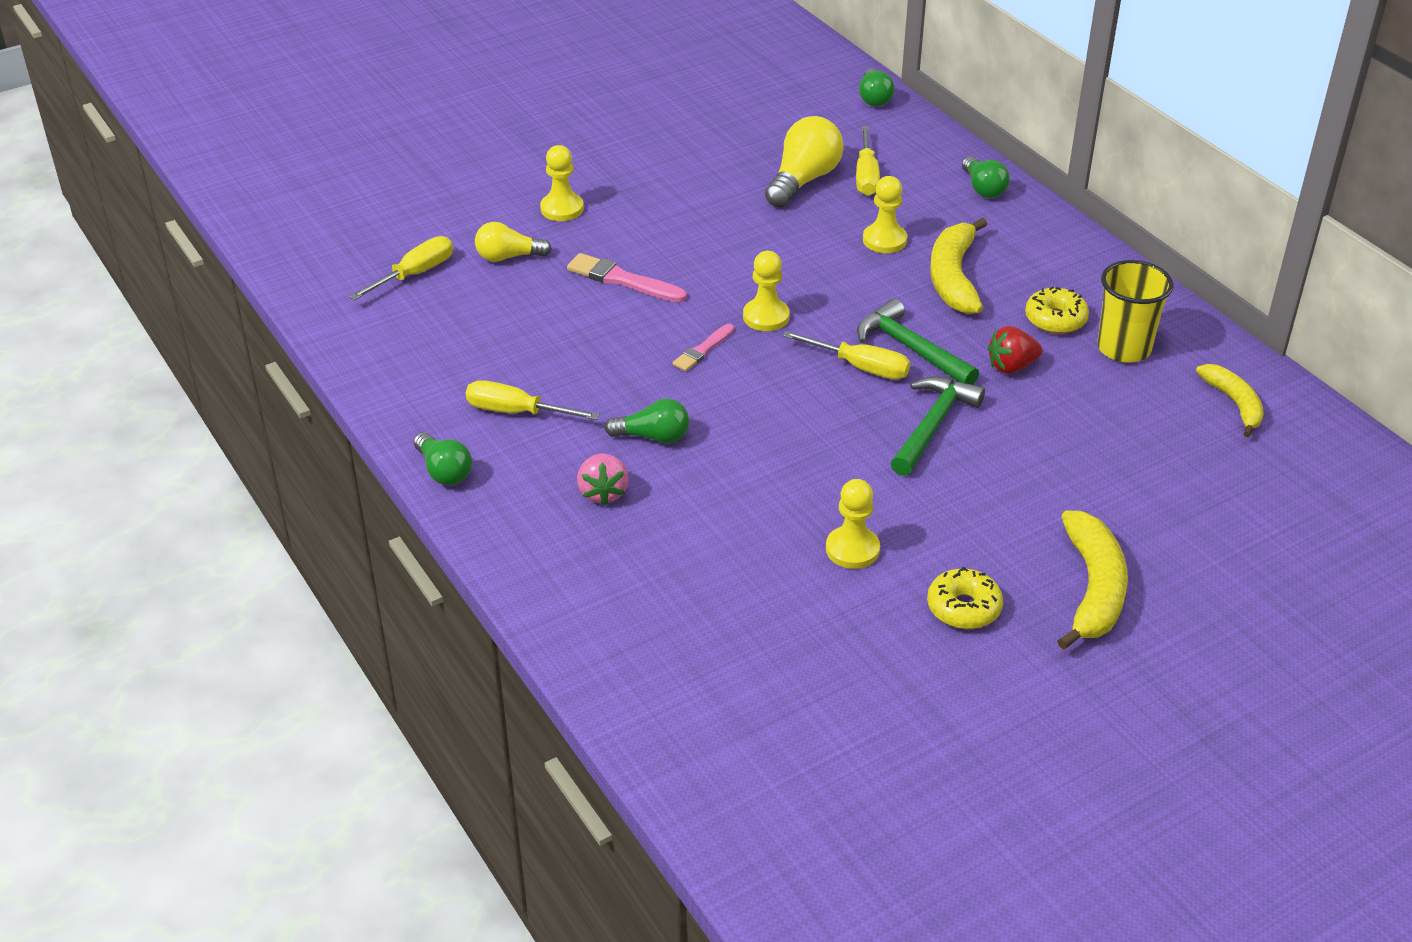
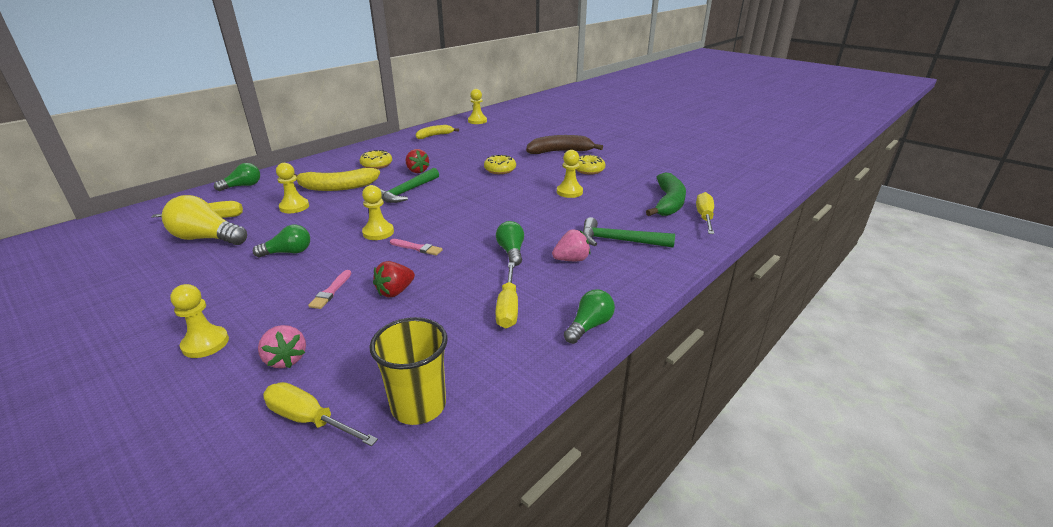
camera: 105 degrees left, 10 degrees down
yellow light bulb [475,222,552,262] -> pink strawberry [258,325,306,368]
pink brush [567,253,687,302] -> pink brush [308,270,352,309], size x0.64
yellow screwdriver [782,331,910,380] -> yellow screwdriver moved to [696,192,714,234]
green light bulb [859,68,895,107] -> green light bulb moved to [253,225,310,257]
green hammer [891,376,985,476] -> green hammer moved to [582,217,675,247]
yellow banana [1057,511,1128,650] -> brown banana [526,135,603,154]
yellow cup [1097,260,1174,363] -> yellow cup moved to [370,317,448,425]
none -> red strawberry [373,261,415,297]
none -> yellow pawn [468,89,487,124]
none -> yellow donut [484,155,516,174]
none -> green banana [646,172,686,216]

